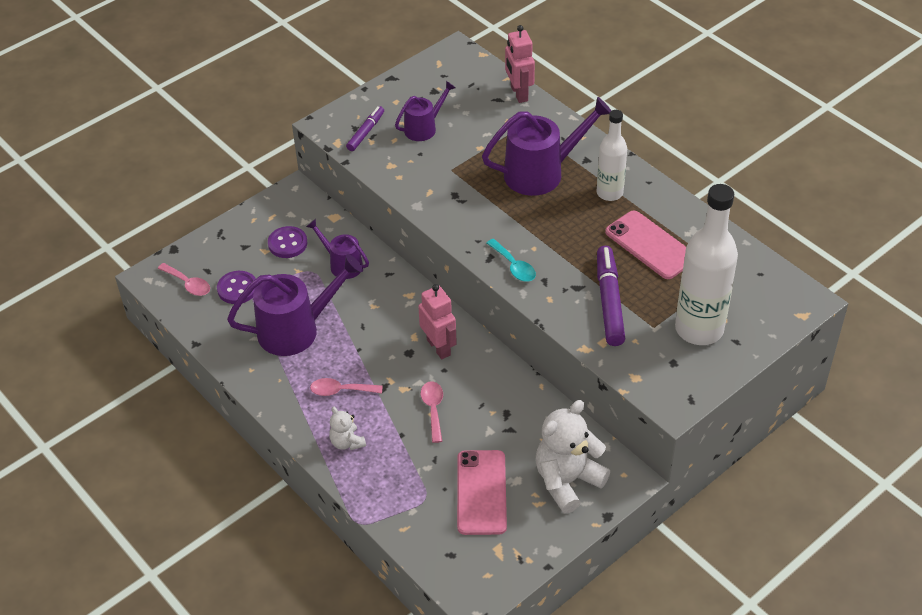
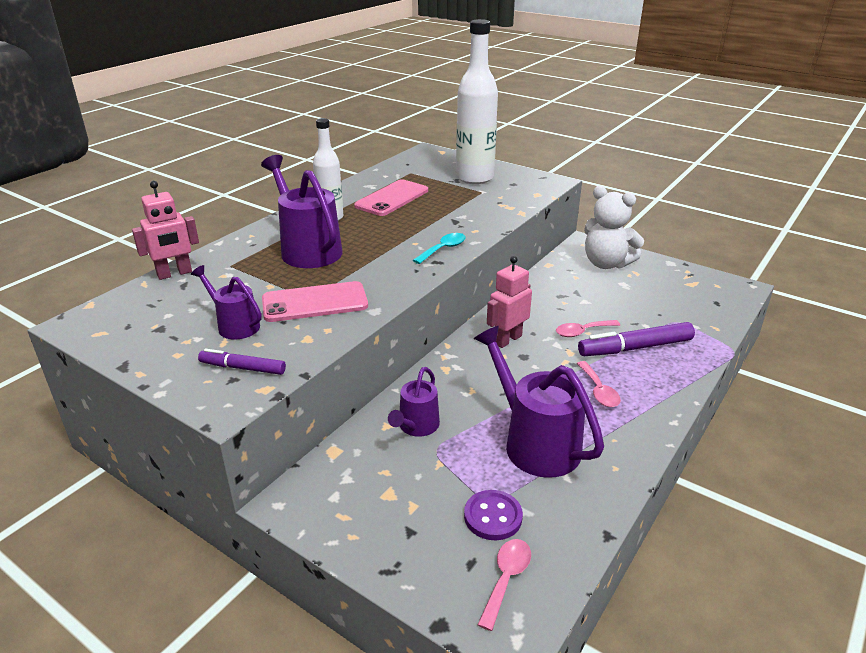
camera: 105 degrees left, 15 degrees down
purple button [268,226,308,258] -> none
white teddy bear [329,406,366,450] -> none
pink phone [457,450,507,535] -> pink phone moved to [262,281,368,322]
purple marker [597,246,625,346] -> purple marker moved to [578,322,695,356]

